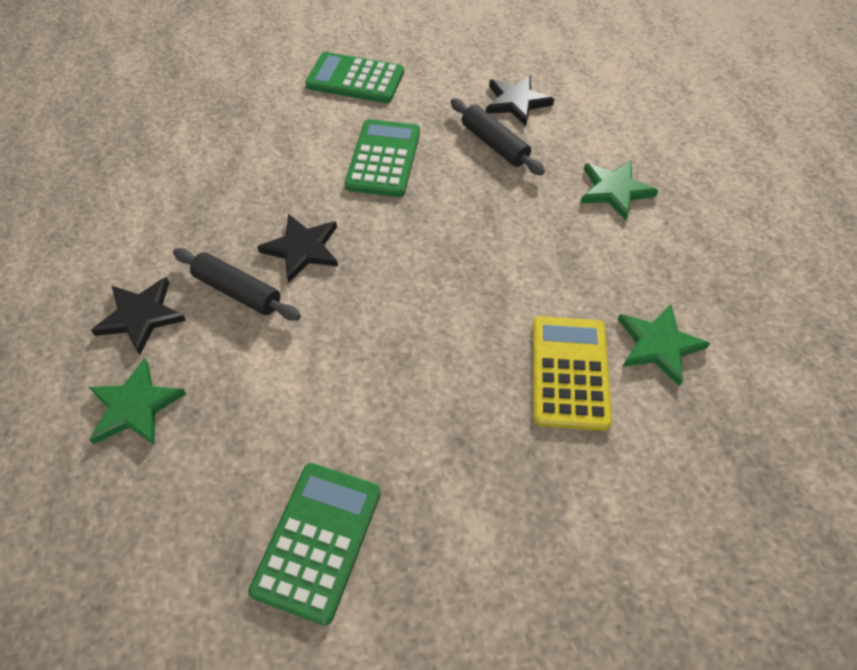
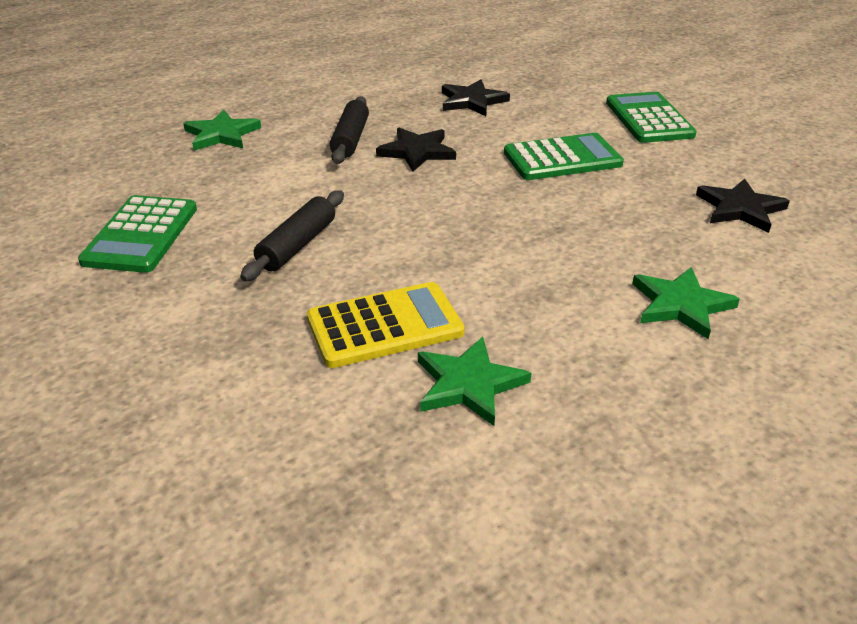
camera: 65 degrees right, 20 degrees down
black star [91,277,186,355] -> black star moved to [442,79,510,116]
green calculator [248,463,381,626] -> green calculator turned 105 degrees clockwise [78,195,197,273]
black rolling pin [451,98,545,175] -> black rolling pin moved to [240,190,344,281]

